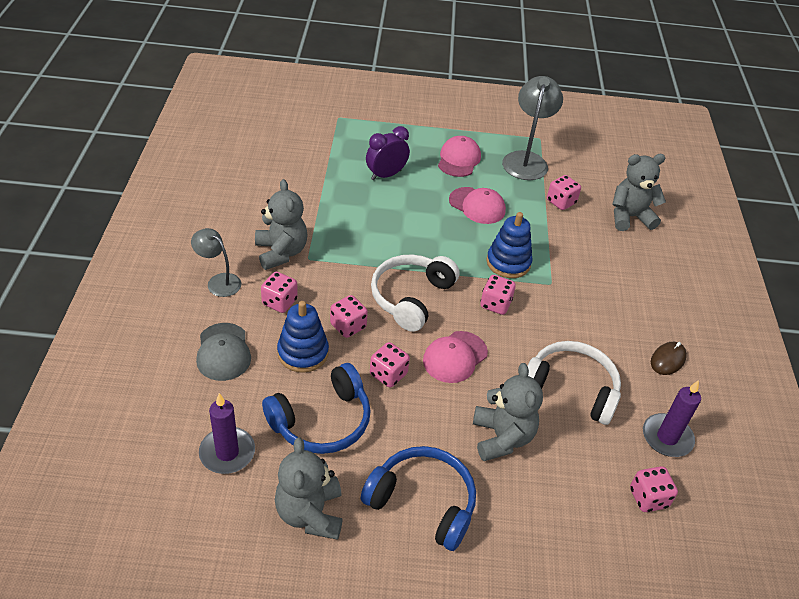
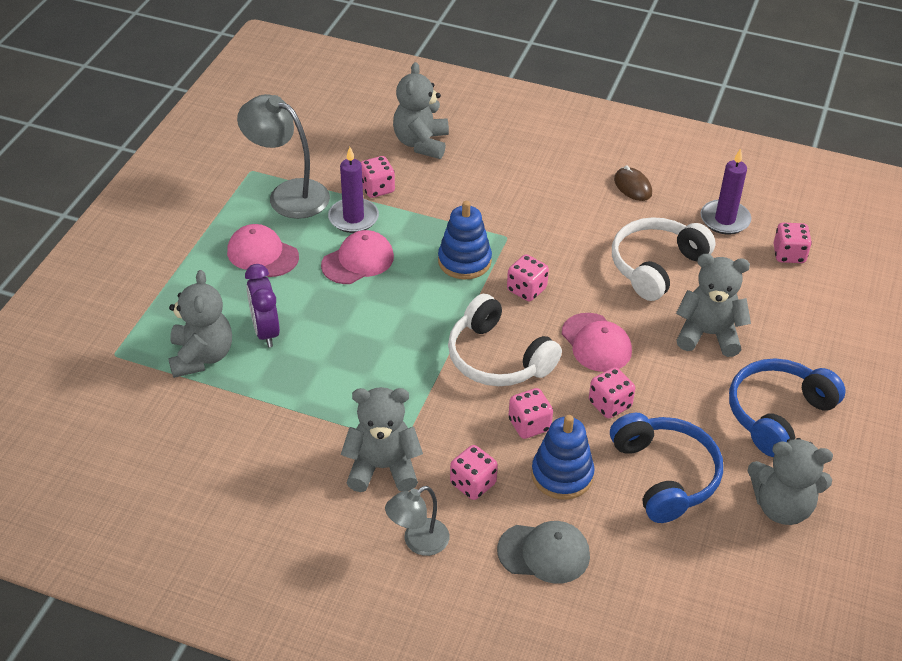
camera: 70 degrees left, 0 degrees up
purple candle [199,393,255,474] -> purple candle moved to [328,147,379,233]
none -> grey teddy bear [168,270,232,378]

